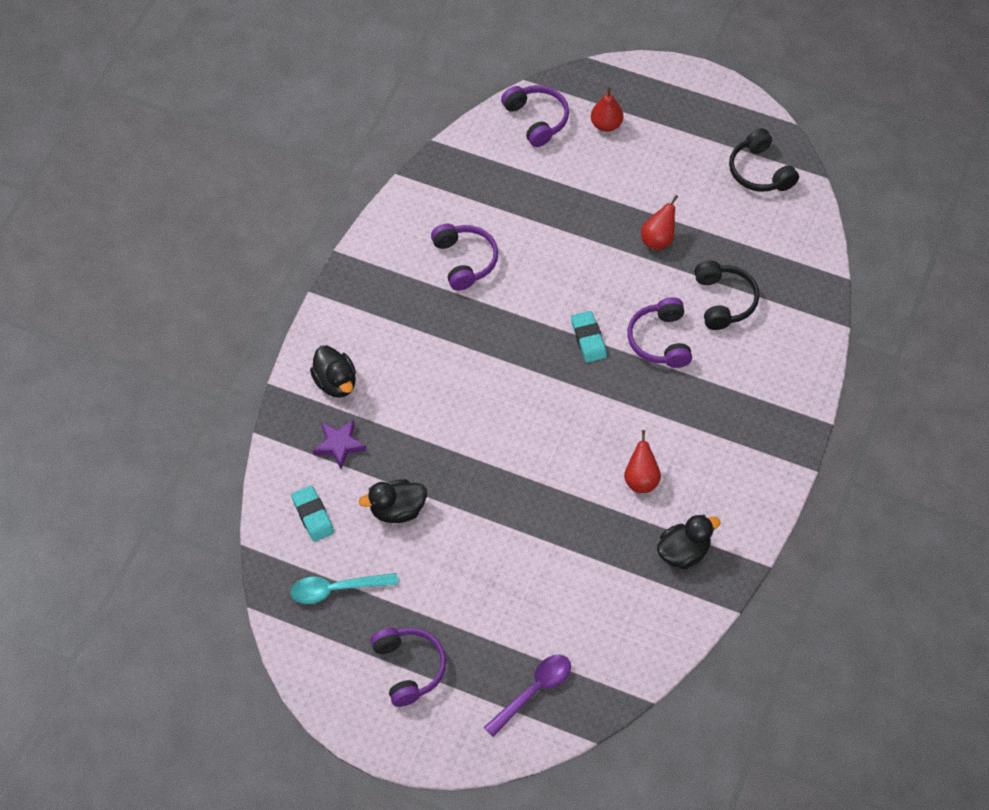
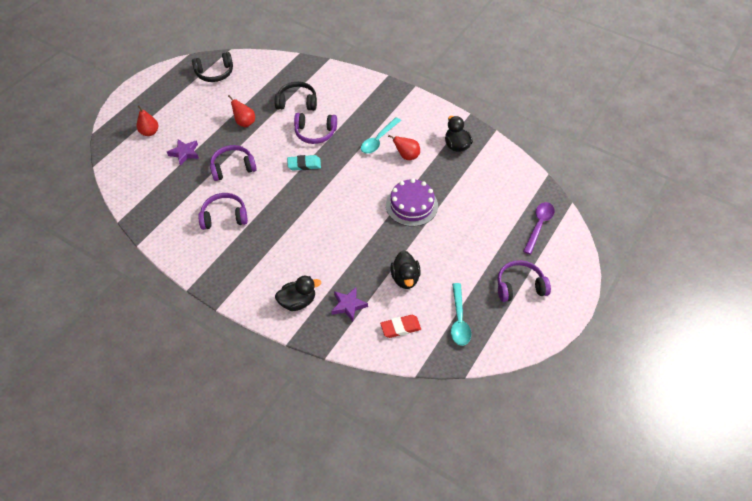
camera: 80 degrees left, 5 degrees down
turquoise eraser [291,485,334,542] -> red eraser [380,315,421,338]
purple spoon [484,654,571,737] -> purple spoon turned 60 degrees clockwise [523,202,555,254]
purple headphones [501,85,569,147] -> purple headphones moved to [210,145,257,181]
none -> purple star [167,139,199,166]
none -> turquoise spoon [361,117,401,154]
none -> purple cake [386,178,438,226]

